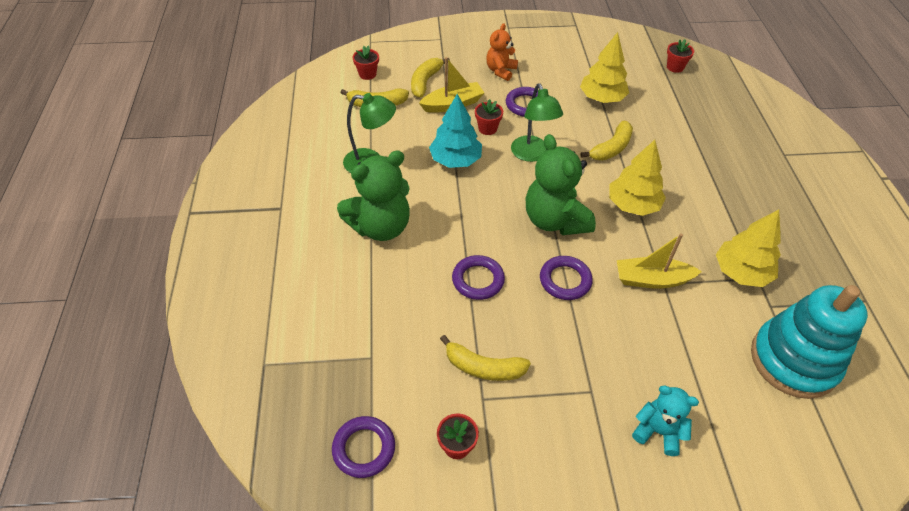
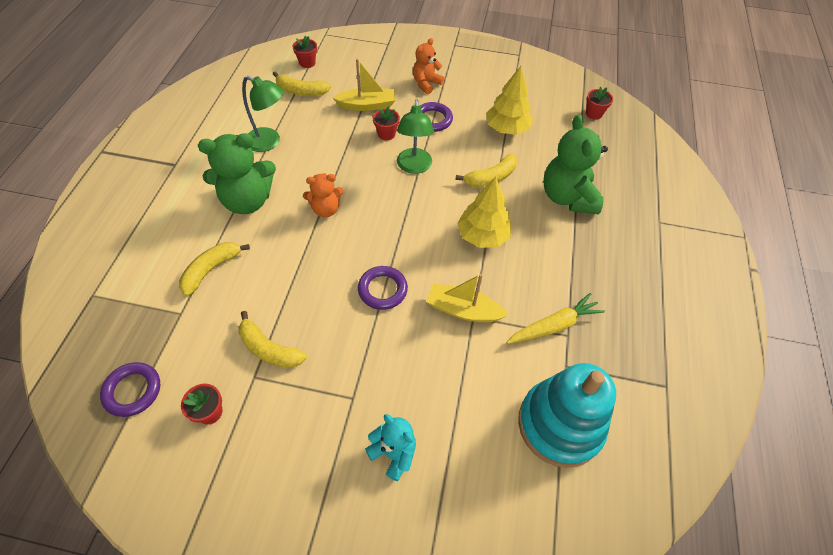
camera: 15 degrees right, 5 degrees up
yellow banana [411,58,450,98] -> yellow banana moved to [179,242,250,296]
turquoise tree [429,94,482,168] -> none
purple ring [452,255,505,300] -> none
green teddy bear [526,134,596,235] -> green teddy bear moved to [543,114,608,214]
yellow tree [716,209,781,287] -> yellow carrot [506,293,605,344]
none -> orange teddy bear [303,174,344,217]

